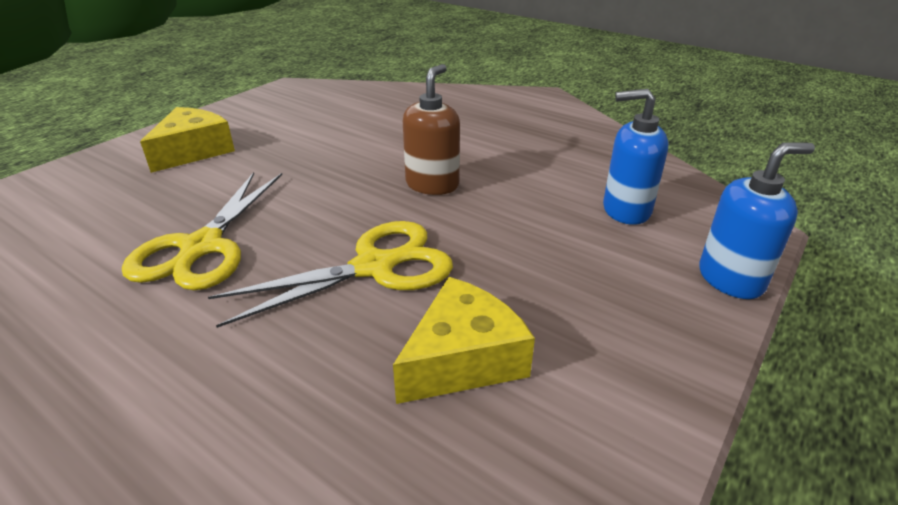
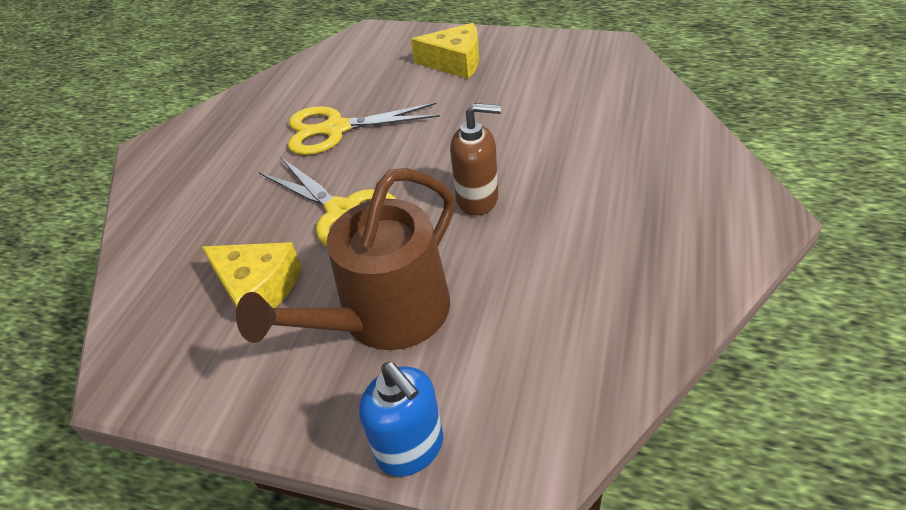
camera: 75 degrees right, 10 degrees up
blue soap dispenser [603,89,669,225] -> none
none -> brown watering can [236,168,455,350]

